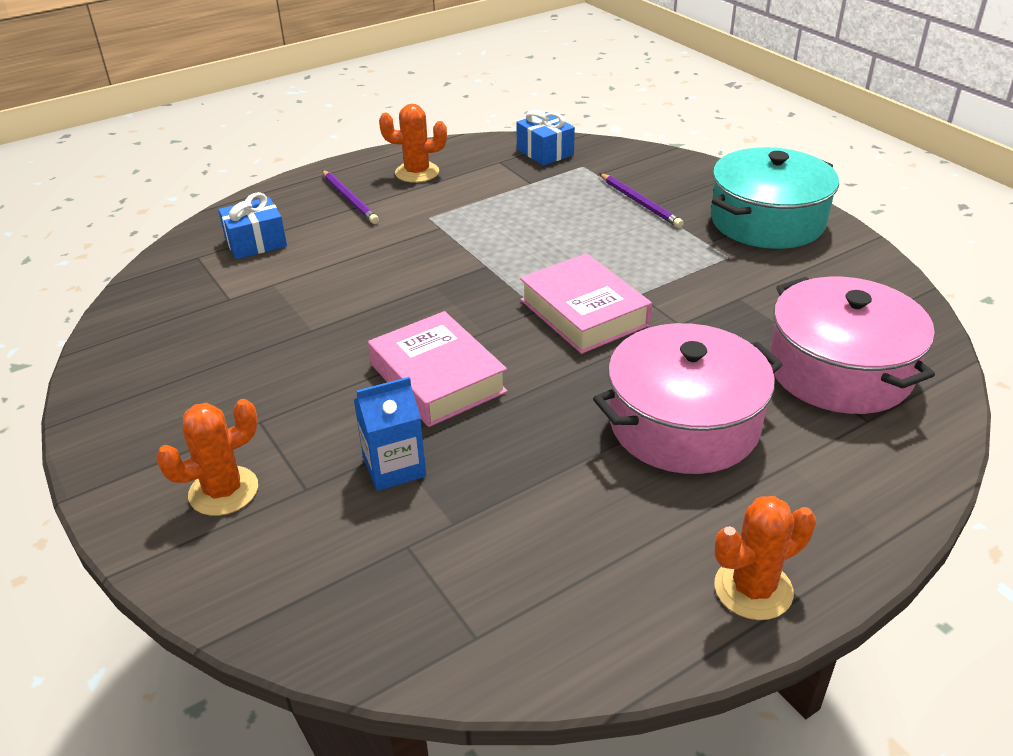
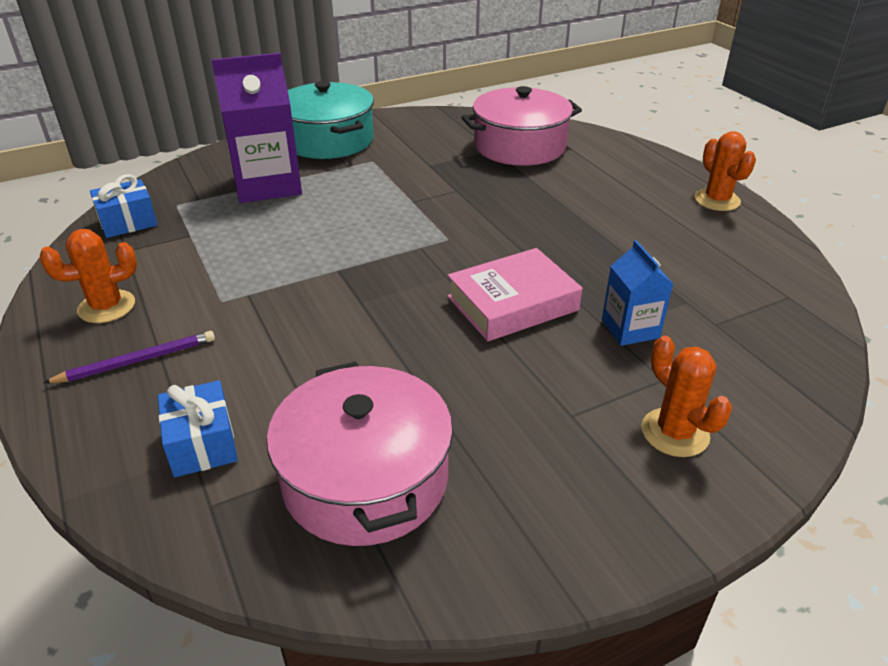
camera: 85 degrees left, 0 degrees up
orange cactus [379,104,447,183] -> orange cactus turned 60 degrees clockwise [40,229,137,323]
pink book [520,253,652,354] -> none
pink pot [593,323,783,474] -> pink pot moved to [267,362,453,546]
purple pencil [599,173,684,228] -> purple carton [211,53,302,203]

